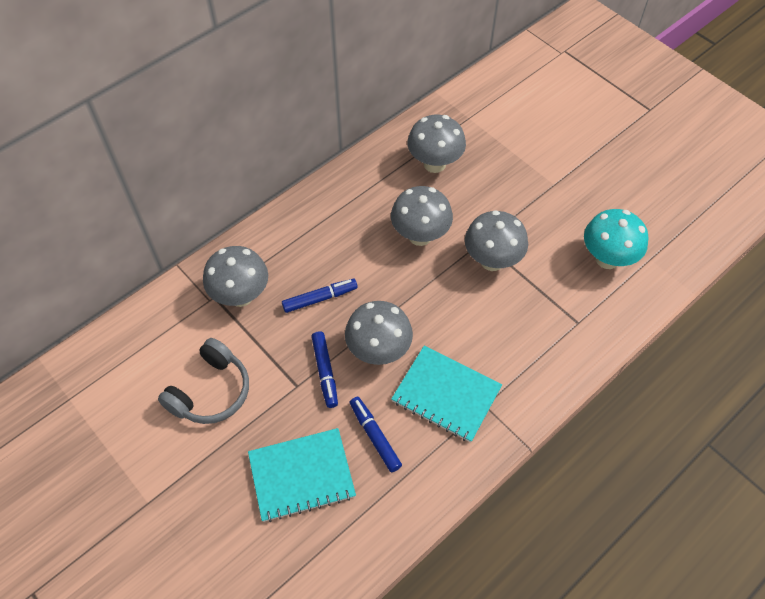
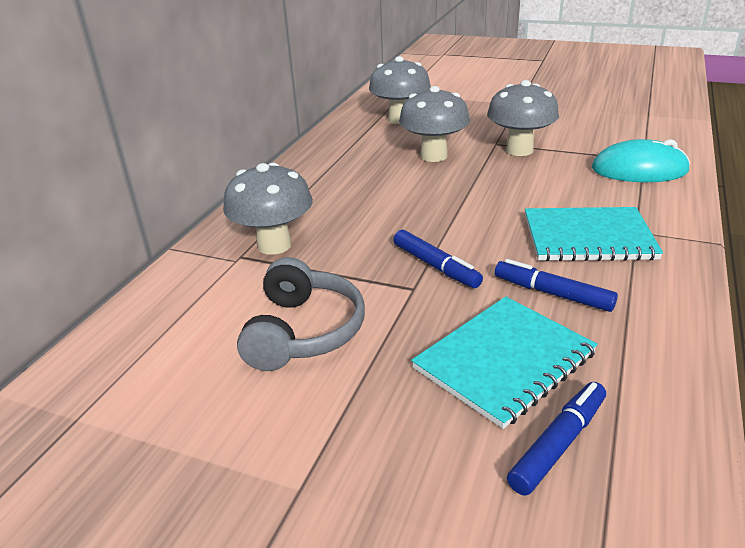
camera: 25 degrees left, 25 degrees down
blue marker [282,279,358,313] -> blue marker moved to [507,382,606,496]
grey mushroom [345,301,413,365] -> none
turquoise mushroom [584,209,648,269] -> none
none -> turquoise mouse [592,139,690,182]

